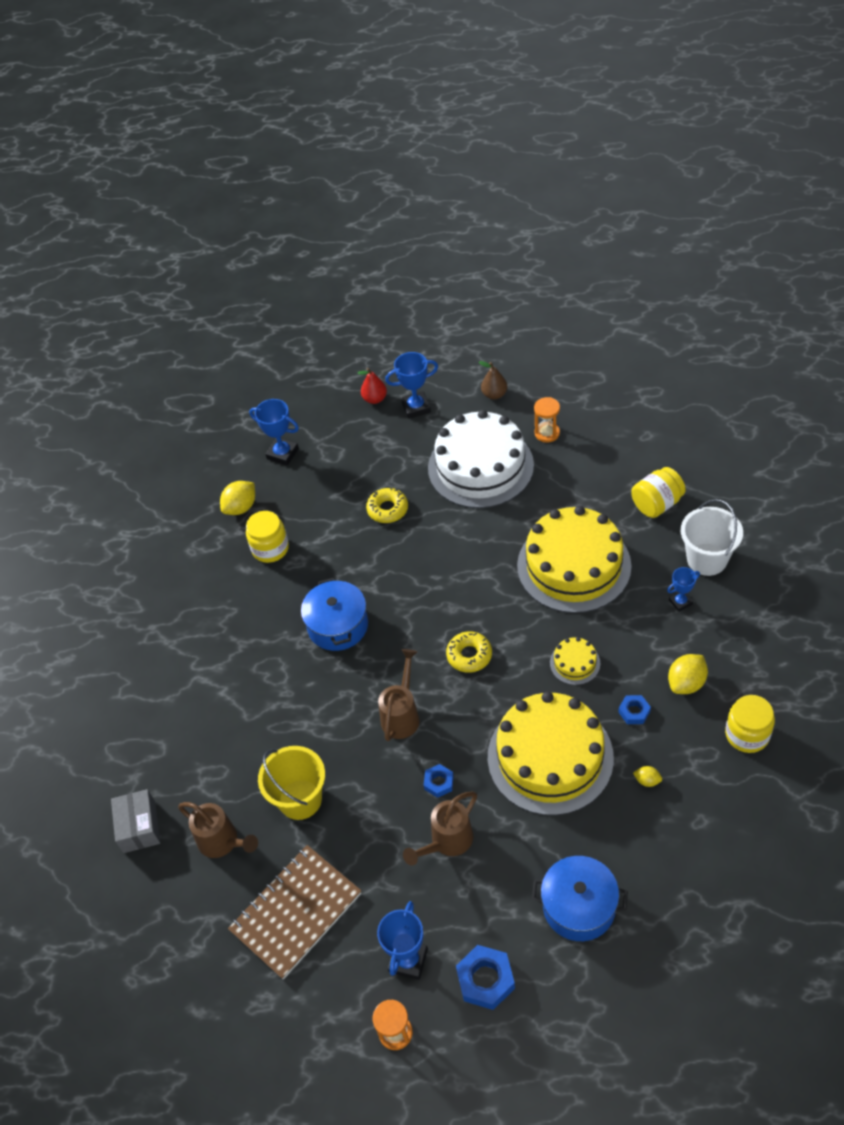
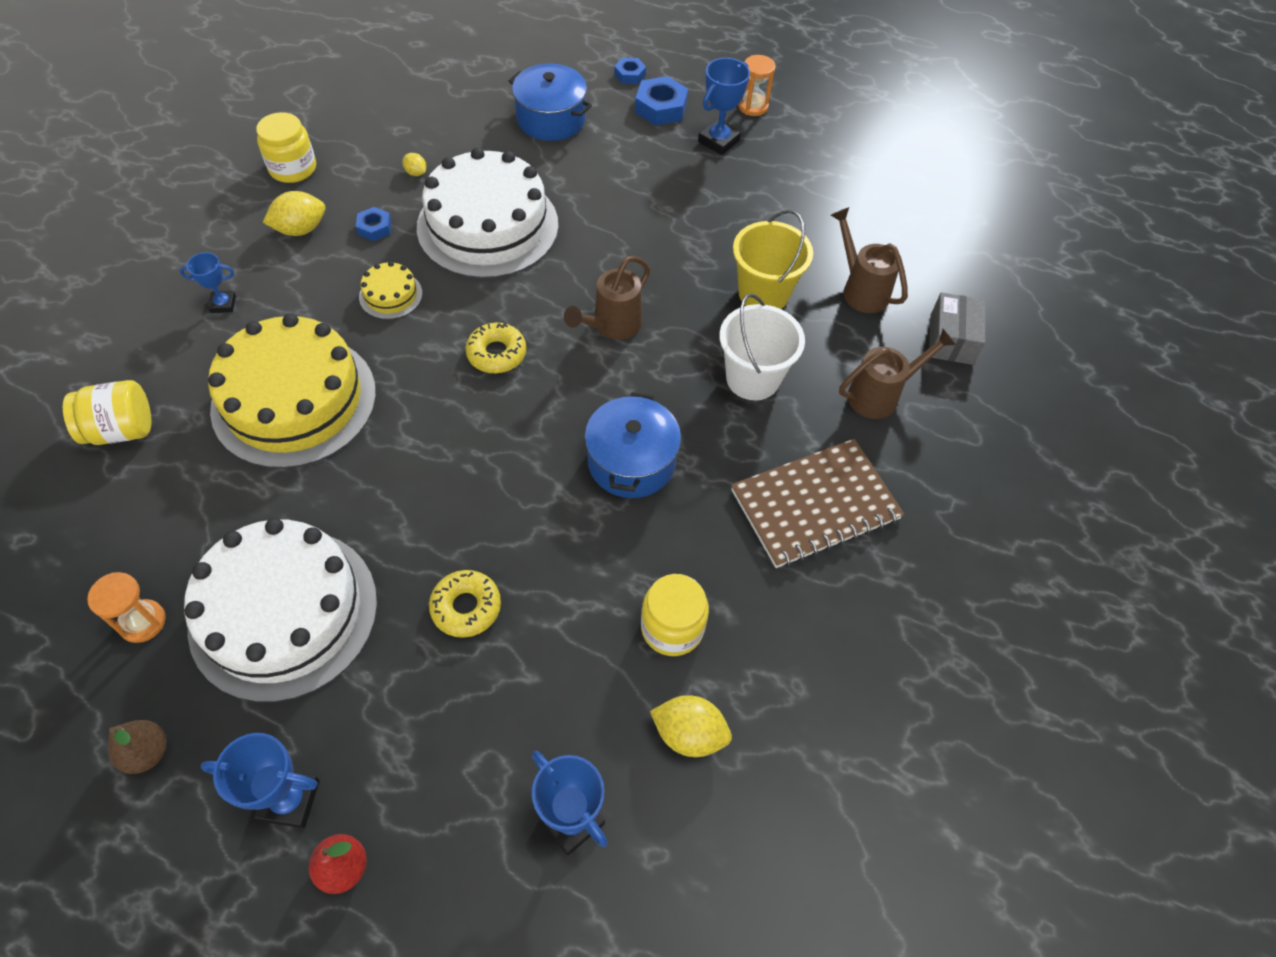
camera: 165 degrees left, 5 degrees up
yellow lemon [220,481,255,515] -> yellow lemon turned 45 degrees clockwise [650,695,732,757]
brown notebook [228,845,361,980] -> brown notebook moved to [731,439,904,568]
brown watering can [403,791,477,866] -> brown watering can moved to [839,329,956,419]
blue nut [424,764,454,798] -> blue nut moved to [614,58,646,84]
yellow cake [488,692,614,816] -> white cake [417,148,558,279]
white bucket [681,499,743,576] -> white bucket moved to [719,293,805,400]

